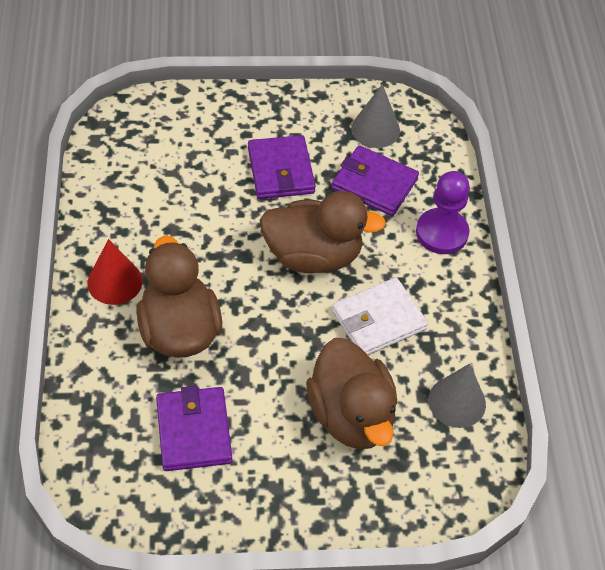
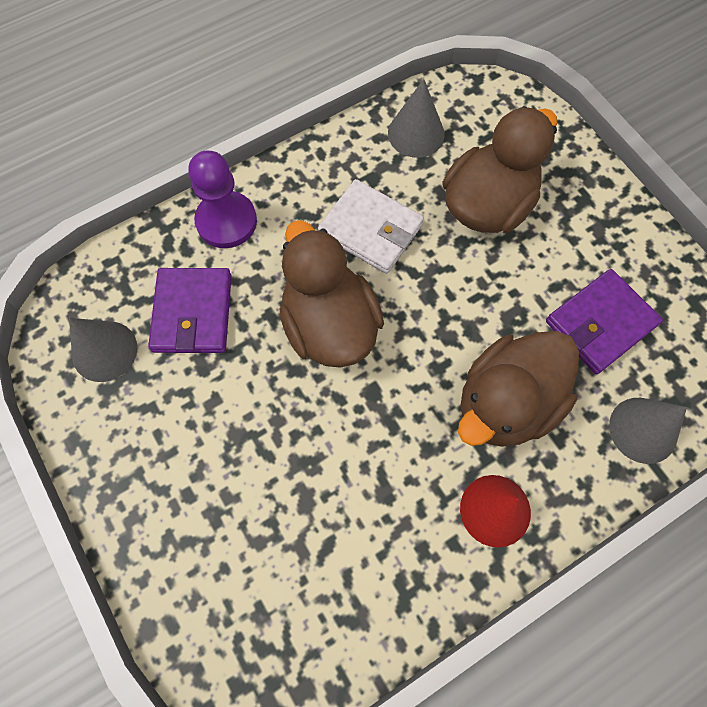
camera: 115 degrees left, 15 degrees up
purple wallet [248,135,316,199] -> none
none -> grey cone [609,398,687,464]

